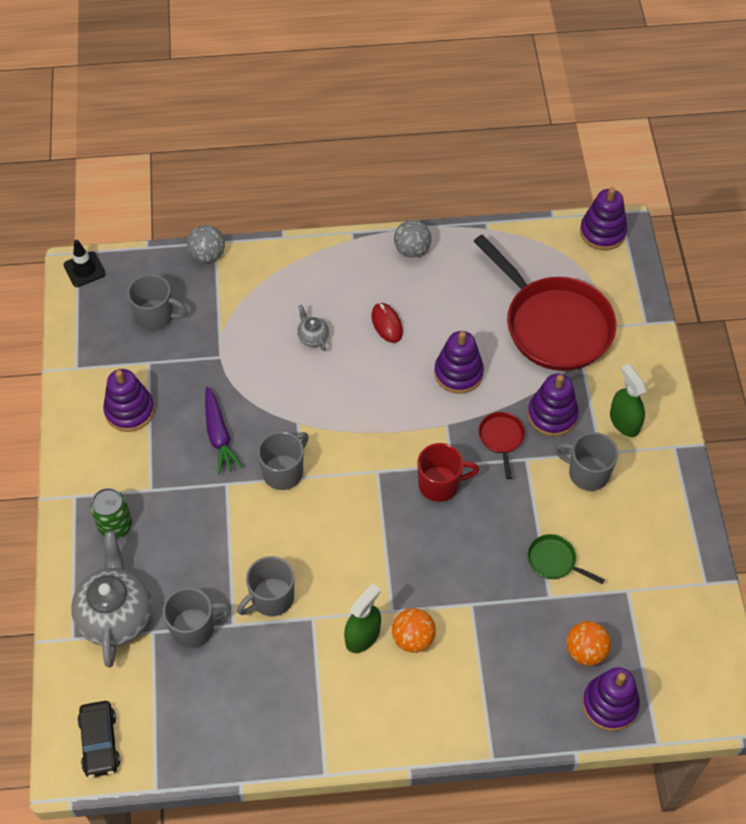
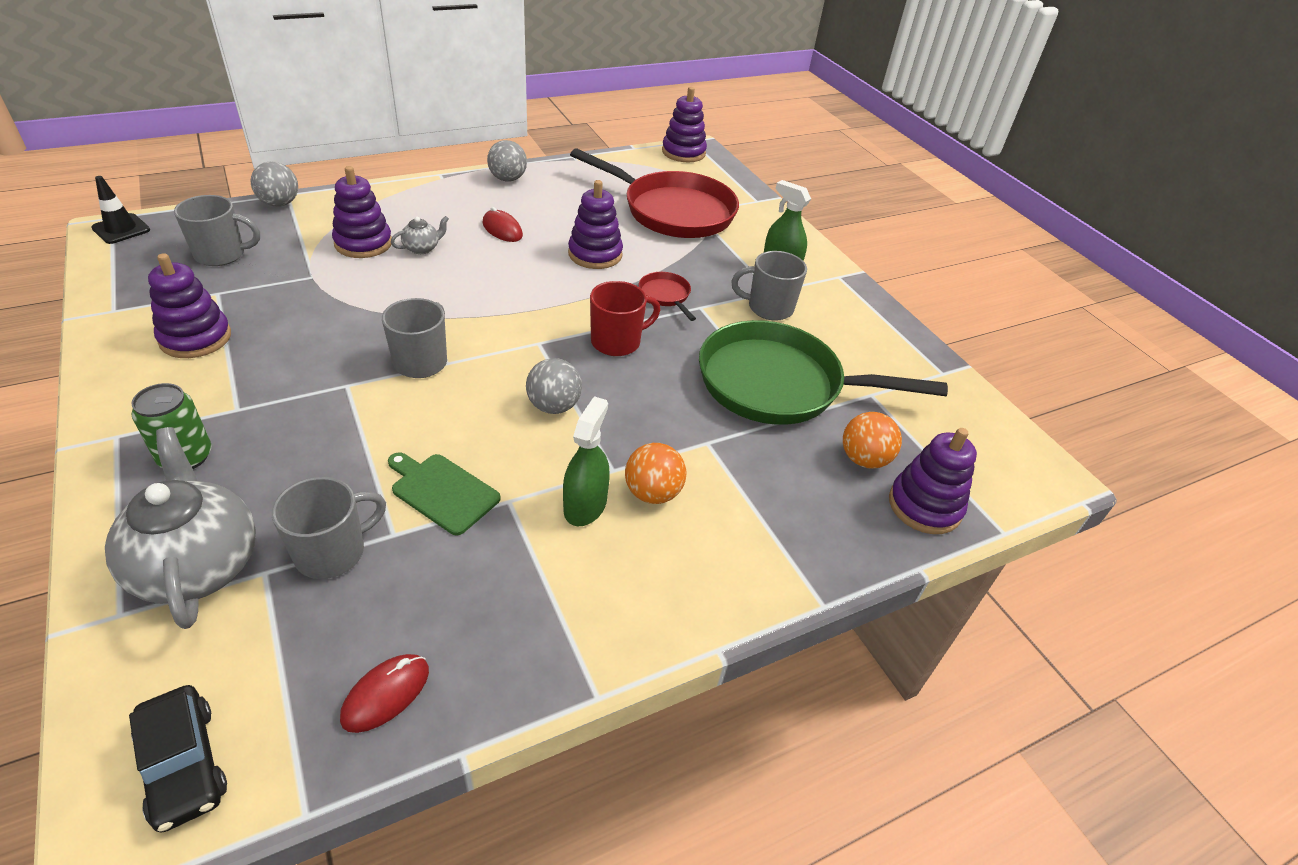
camera: 25 degrees left, 15 degrees down
purple carrot [205,386,243,475] -> none
grey mug [237,556,294,616] -> green cutting board [388,452,501,536]
grey teapot [297,305,329,351] -> grey teapot turned 105 degrees clockwise [391,216,449,254]
green pan [527,534,605,584] -> green pan [699,320,948,425], size x2.44
purple stacking toy [528,374,579,436] -> purple stacking toy moved to [332,166,392,258]
none -> red mouse [340,654,429,733]
none -> grey ball [526,358,582,414]

